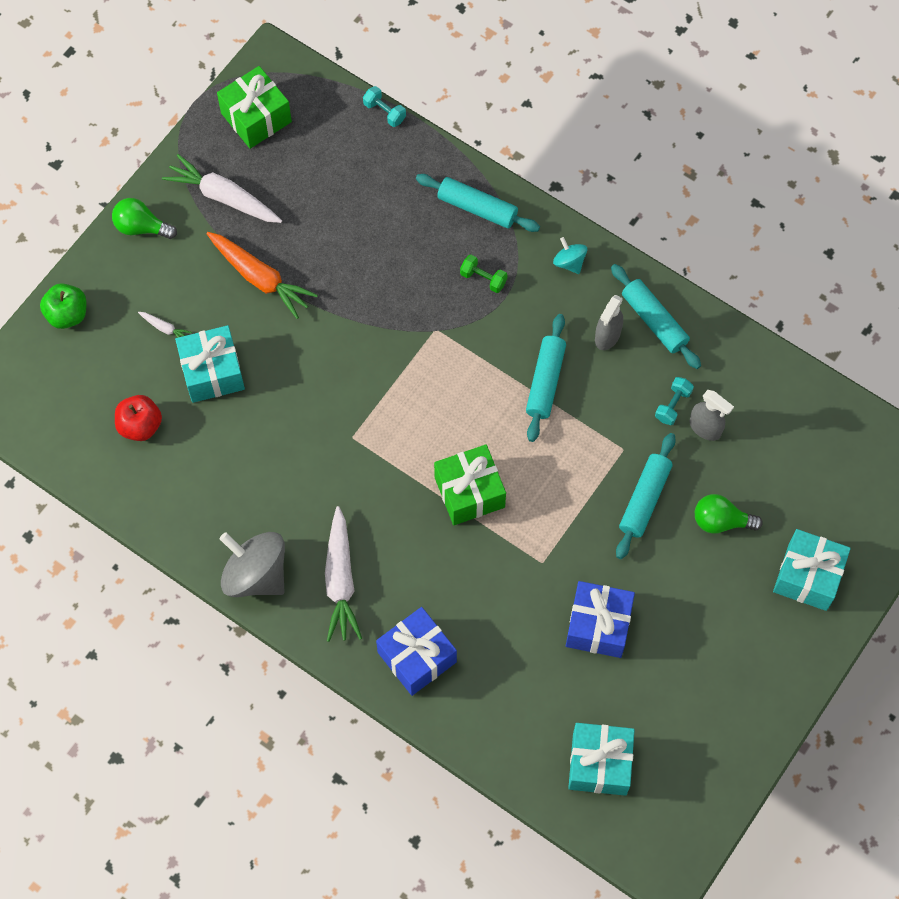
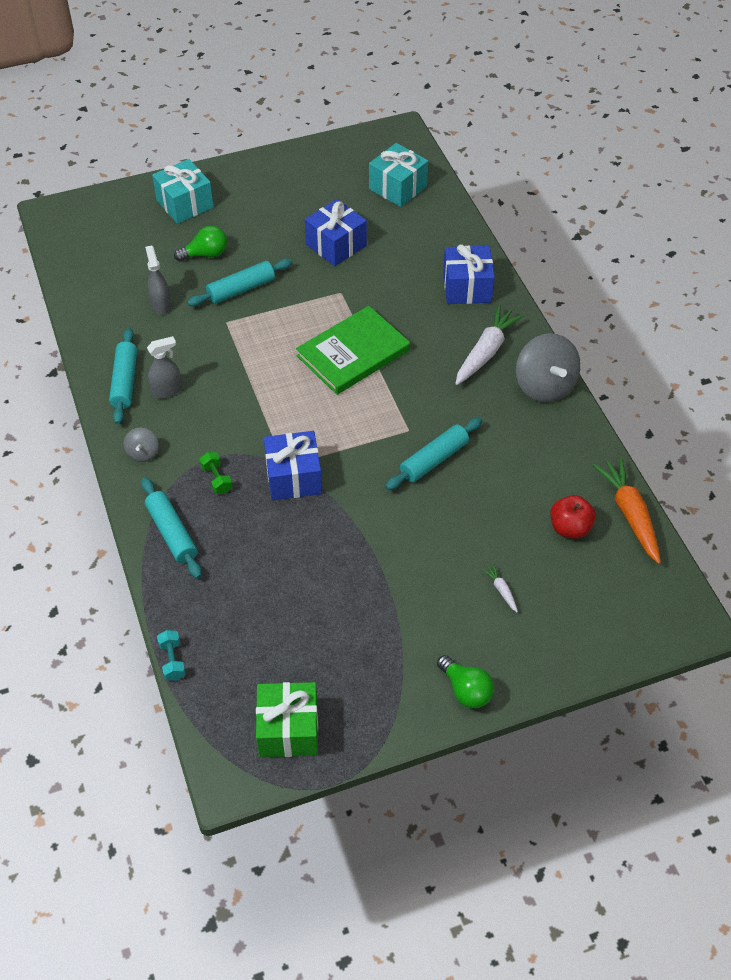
camera: 145 degrees left, 15 degrees down
green apple [40,283,87,329] -> none
white carrot [162,154,282,223] -> none
turquoise gift [175,325,245,403] -> none
orange carrot [206,232,318,319] -> orange carrot moved to [593,457,661,564]
green gift [434,444,506,525] -> green book [296,306,410,395]
turquoise rolling pin [526,314,566,442] -> turquoise rolling pin moved to [385,417,482,490]
turquoise spinning top [553,237,587,274] -> grey spinning top [124,428,159,462]
turquoise dumbbell [655,377,694,425] -> none
green light bulb [695,494,763,534] -> green light bulb turned 60 degrees counterclockwise [174,226,227,261]
none -> blue gift [264,431,322,500]

